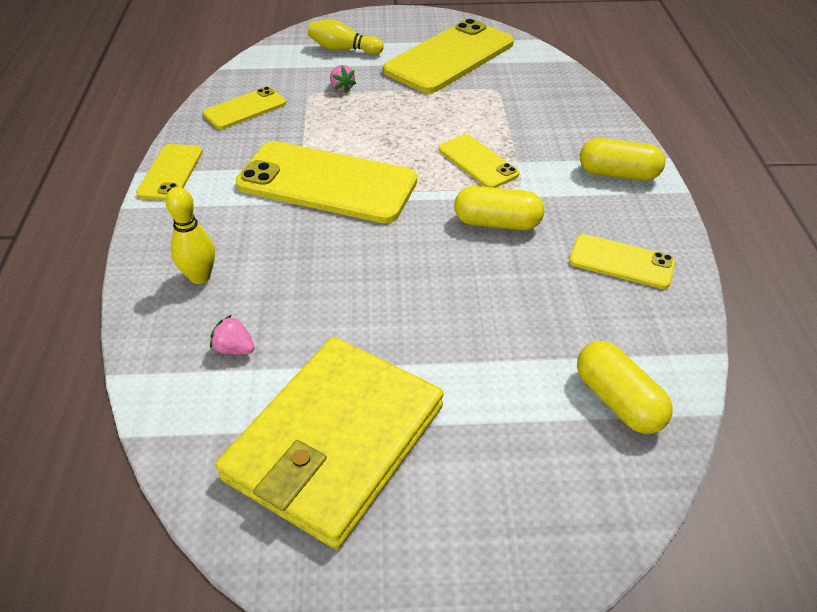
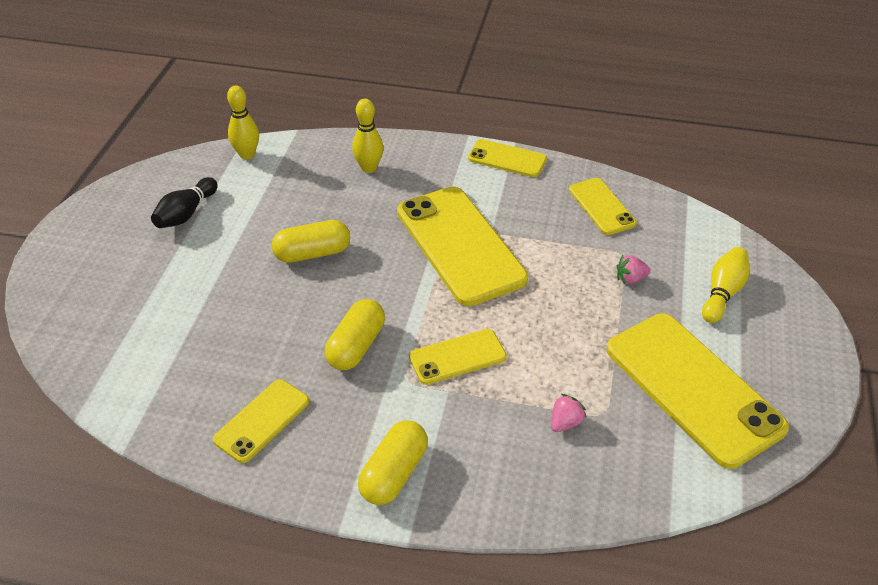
camera: 105 degrees right, 0 degrees up
pink strawberry [210,315,255,355] -> pink strawberry moved to [551,394,586,432]
yellow wallet [216,337,444,549] -> black bowling pin [151,177,218,228]
yellow phone [235,141,417,223] -> yellow phone turned 60 degrees counterclockwise [397,187,528,306]
yellow capsule [577,341,673,434] -> yellow capsule moved to [272,220,350,263]
none -> yellow bowling pin [227,85,259,159]

